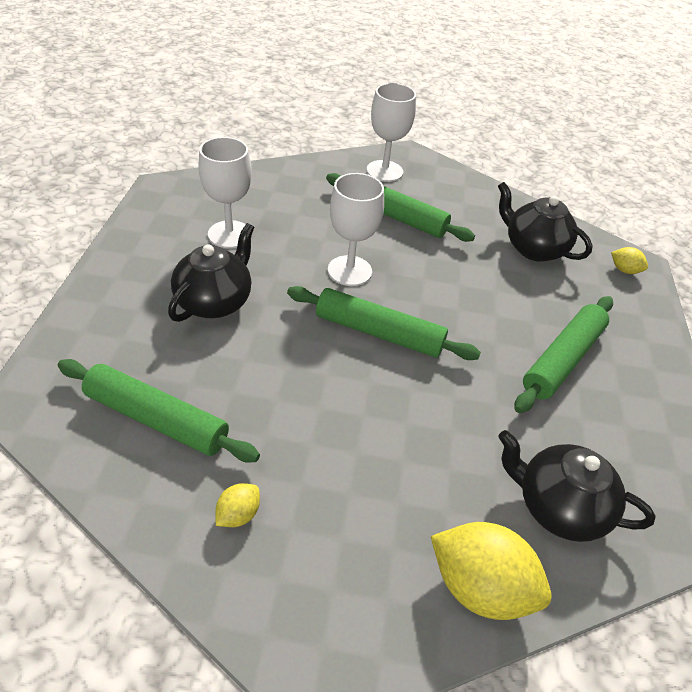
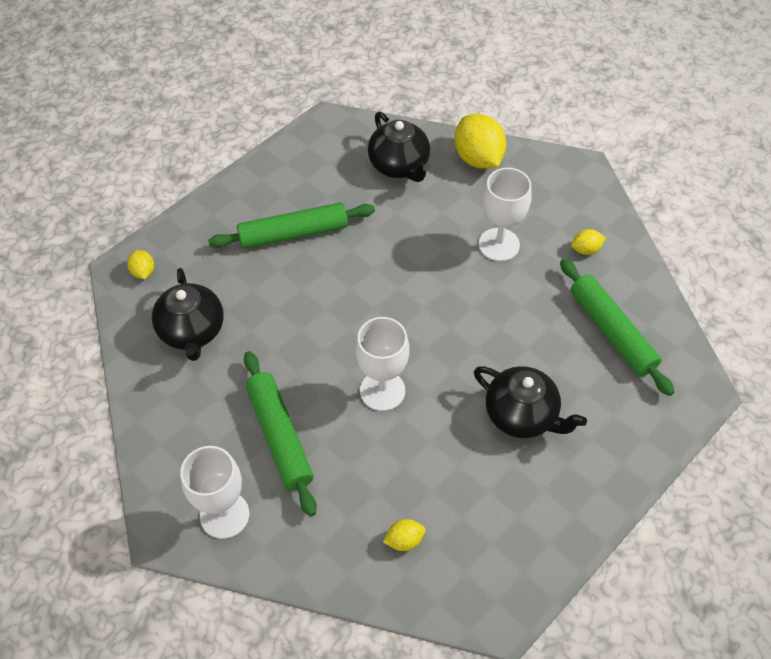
camera: 140 degrees left, 10 degrees up
black teapot [168,223,254,322] -> black teapot turned 120 degrees counterclockwise [474,366,587,438]
white goblet [198,137,252,248] -> white goblet moved to [479,168,531,261]
green rolling pin [287,286,481,360] -> none
none -> yellow lemon [383,519,425,551]

